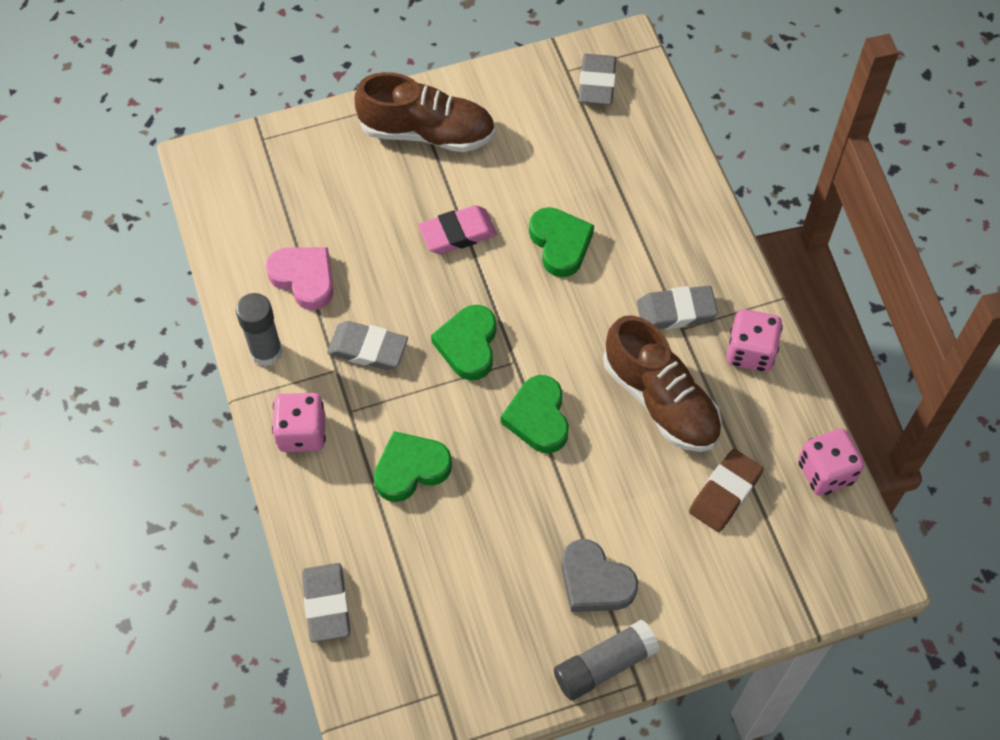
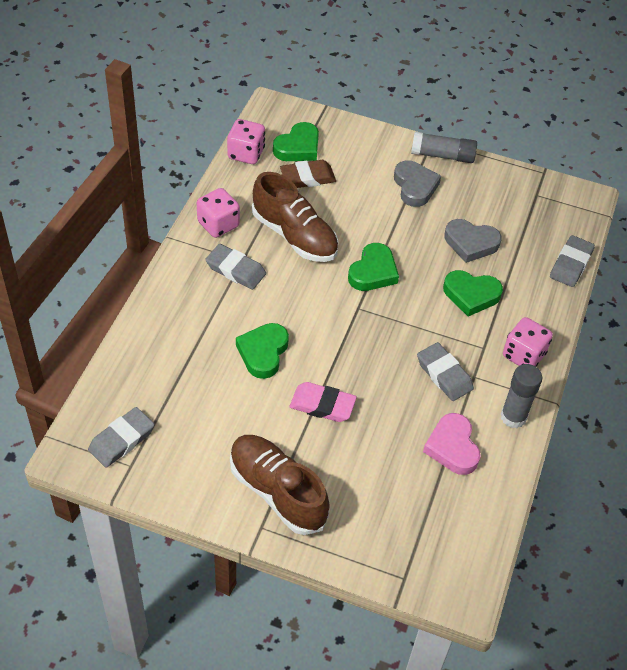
camera: 145 degrees left, 10 degrees down
green heart [431,305,496,381] -> green heart moved to [273,122,319,161]
brown shoe [603,316,722,452] -> brown shoe turned 135 degrees clockwise [252,172,338,262]
none -> grey heart [444,219,501,263]

